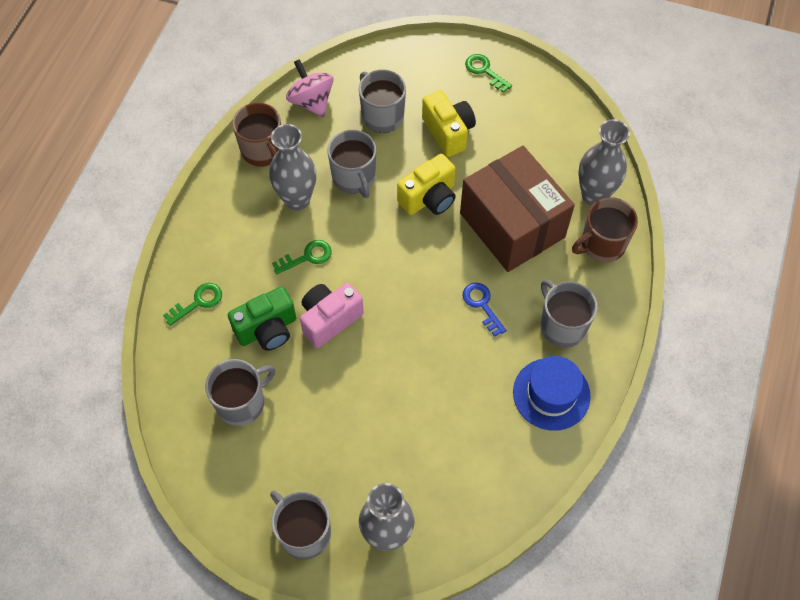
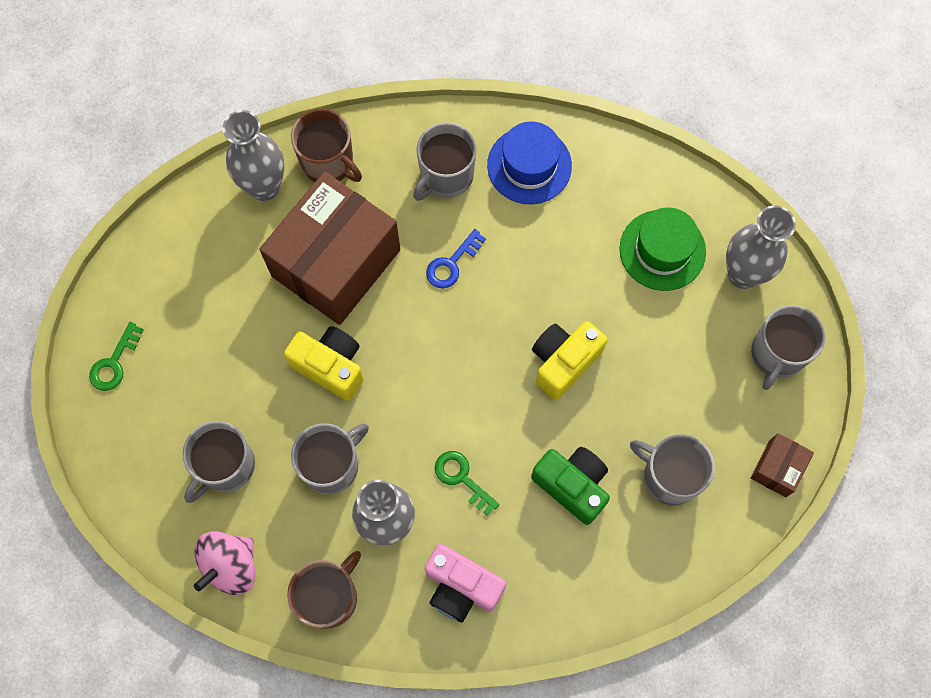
camera: 110 degrees left, 10 degrees up
green key [163,283,222,326] -> none
pink camera [300,283,364,348] -> pink camera moved to [425,544,506,622]
yellow camera [422,90,476,157] -> yellow camera moved to [532,321,607,400]
none -> green hat [619,207,706,291]
none -> brown box [751,433,814,497]

